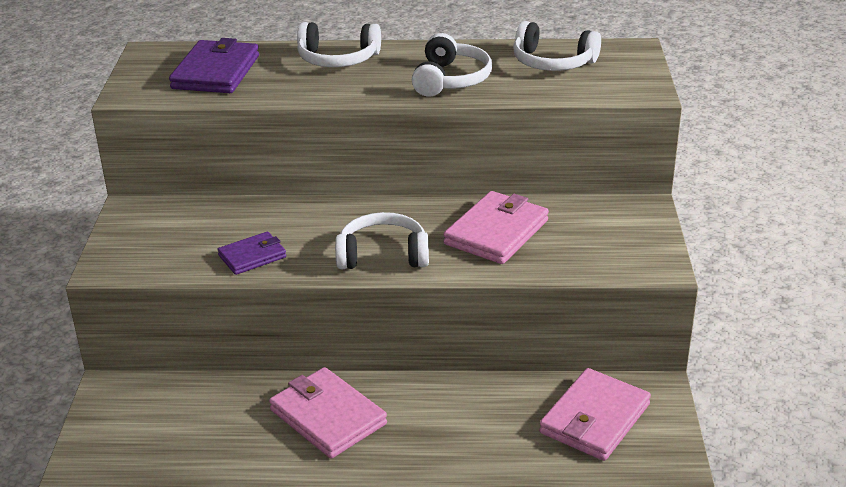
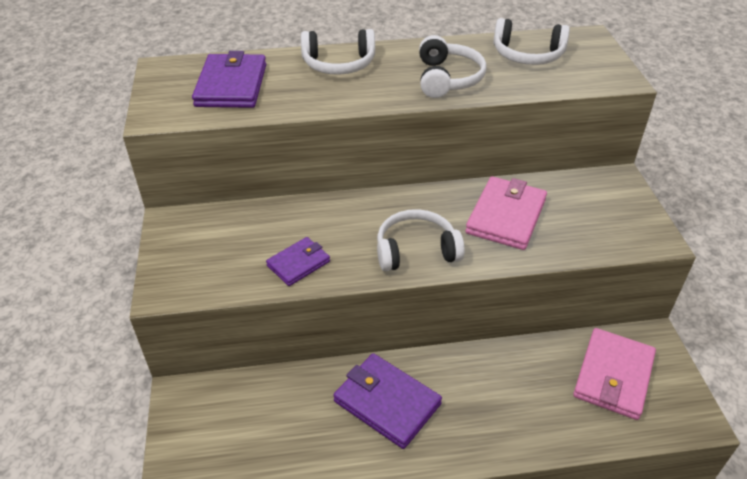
camera: 10 degrees left, 10 degrees up
pink wallet [269,367,387,459] -> purple wallet [333,353,442,449]

